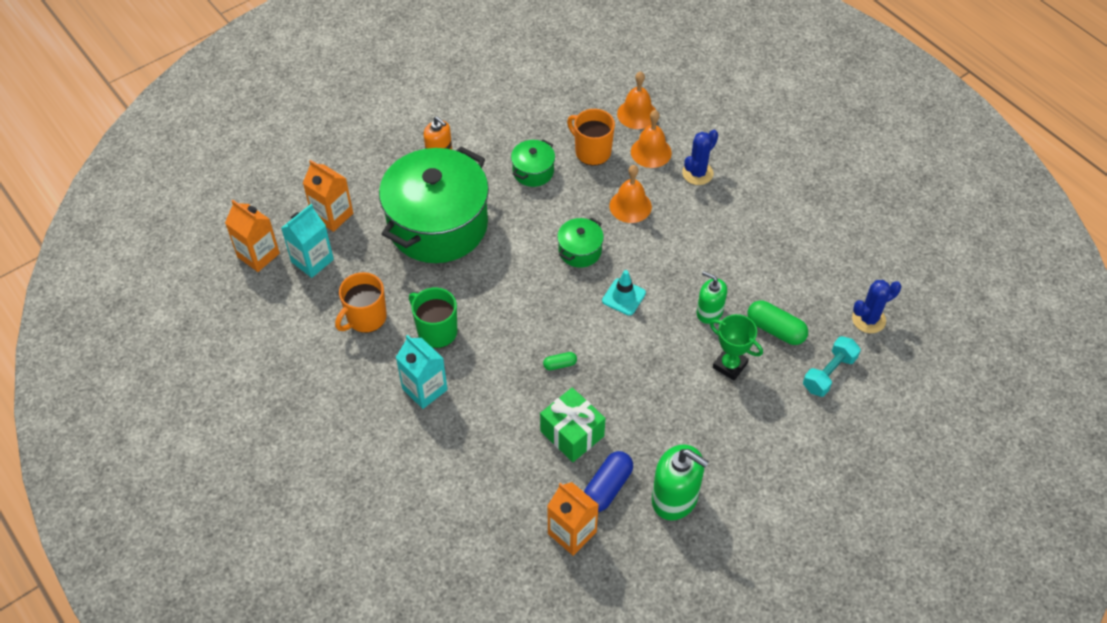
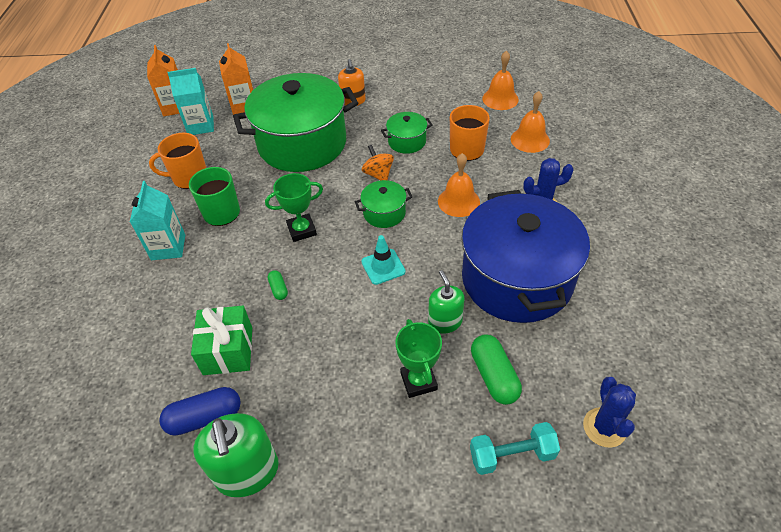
camera: 40 degrees right, 5 degrees down
green capsule [543,352,577,370] -> green capsule turned 45 degrees clockwise [268,270,288,300]
orange carton [547,482,599,556] -> none
orange bell [631,110,672,168] -> orange bell moved to [482,51,519,110]
blue cactus [852,280,901,333] -> blue cactus turned 75 degrees clockwise [583,377,636,448]
none -> green trophy [265,173,323,242]
none -> orange spinning top [362,145,394,181]
none -> blue pot [462,190,590,323]

